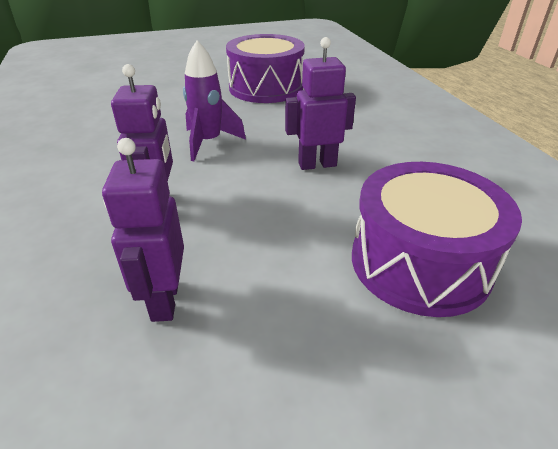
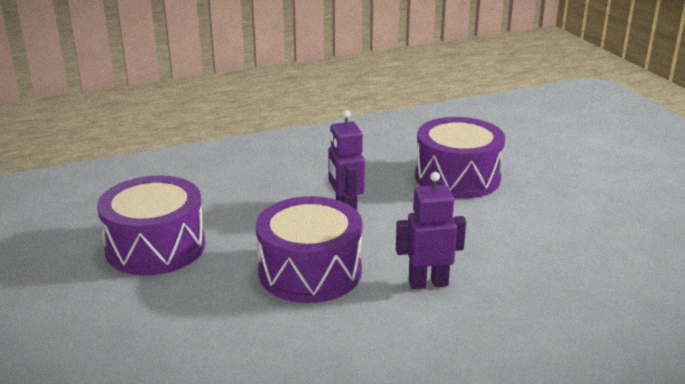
camera: 95 degrees left, 10 degrees down
purple robot [102,138,184,322] -> none
purple rocket [183,40,246,161] -> purple drum [256,196,362,303]

